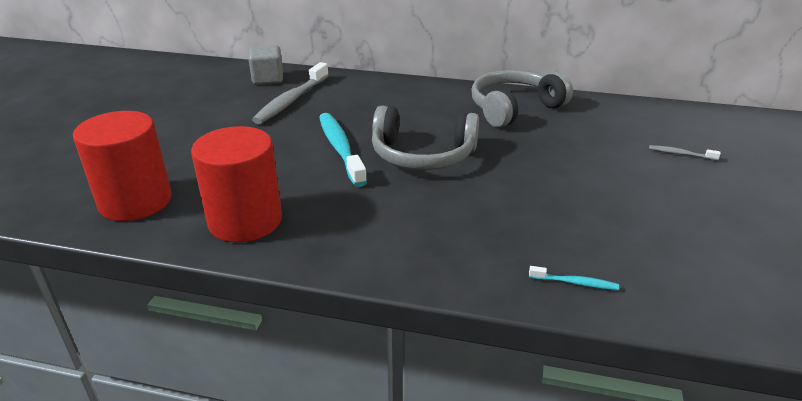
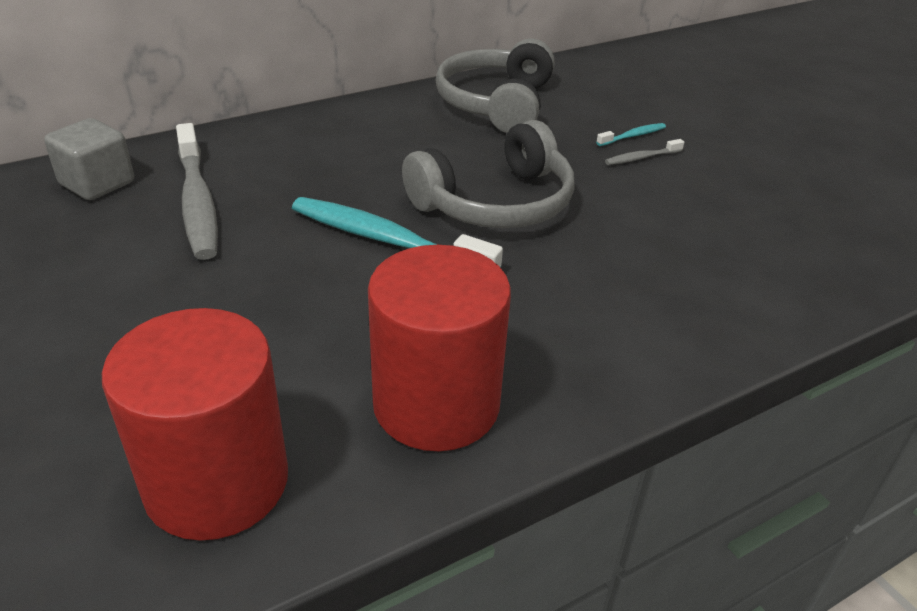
camera: 45 degrees left, 5 degrees up
turquoise toothbrush [529,266,619,290] -> turquoise toothbrush moved to [596,123,666,146]
grey toothbrush [649,145,721,161] -> grey toothbrush moved to [605,139,684,165]

